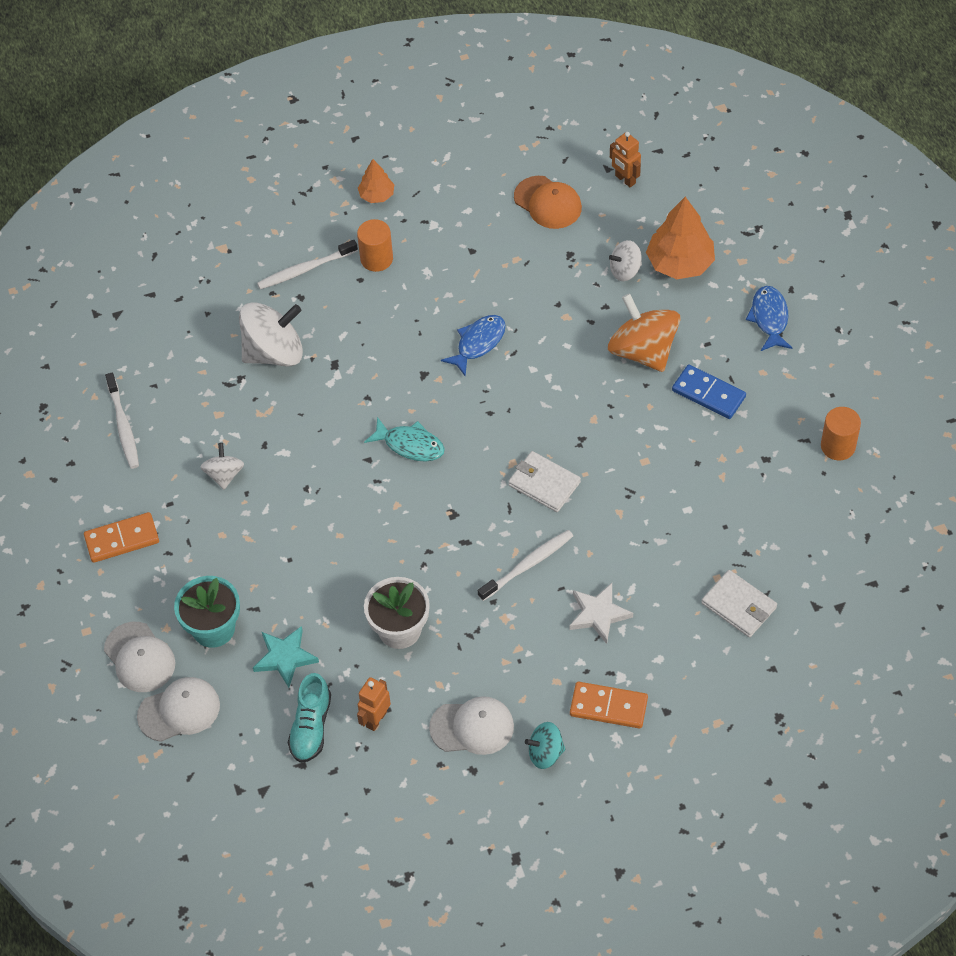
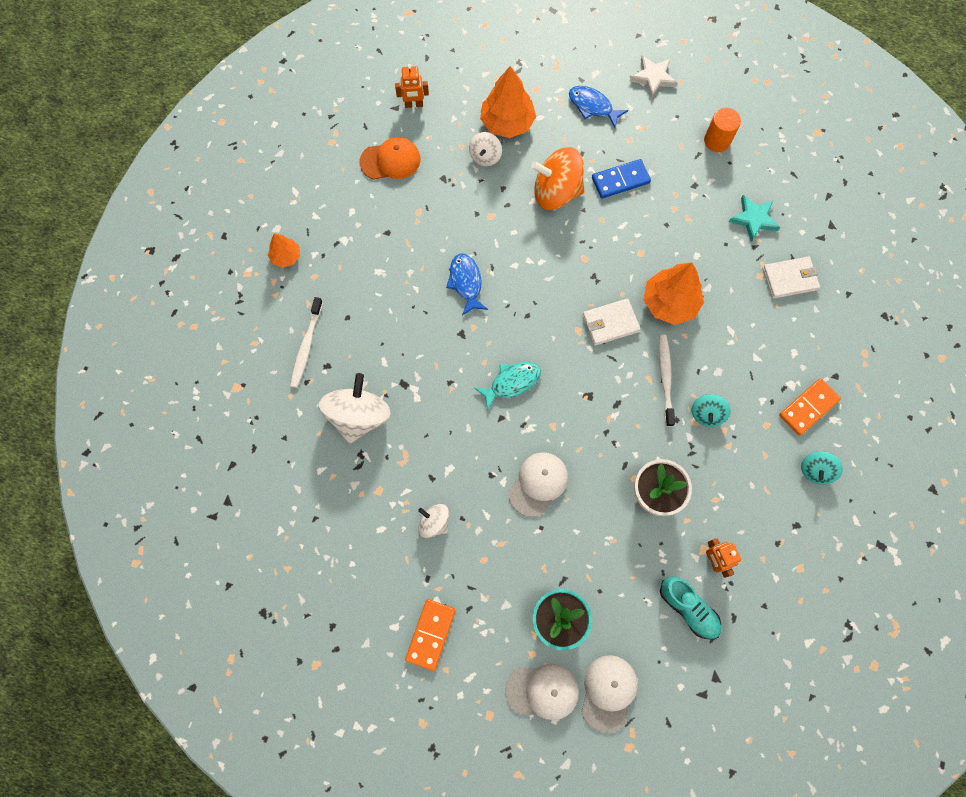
camera: 55 degrees left, 15 degrees up
white toothbrush [105,373,139,469] -> none
turquoise star [253,626,319,688] -> turquoise star moved to [729,195,780,242]
orange cylinder [357,219,393,272] -> none
white cap [429,696,514,755] -> white cap moved to [508,452,568,517]
white star [569,583,633,644] -> white star moved to [630,55,677,98]
none -> orange tree [644,263,704,325]
none -> turquoise spinning top [692,394,731,427]

